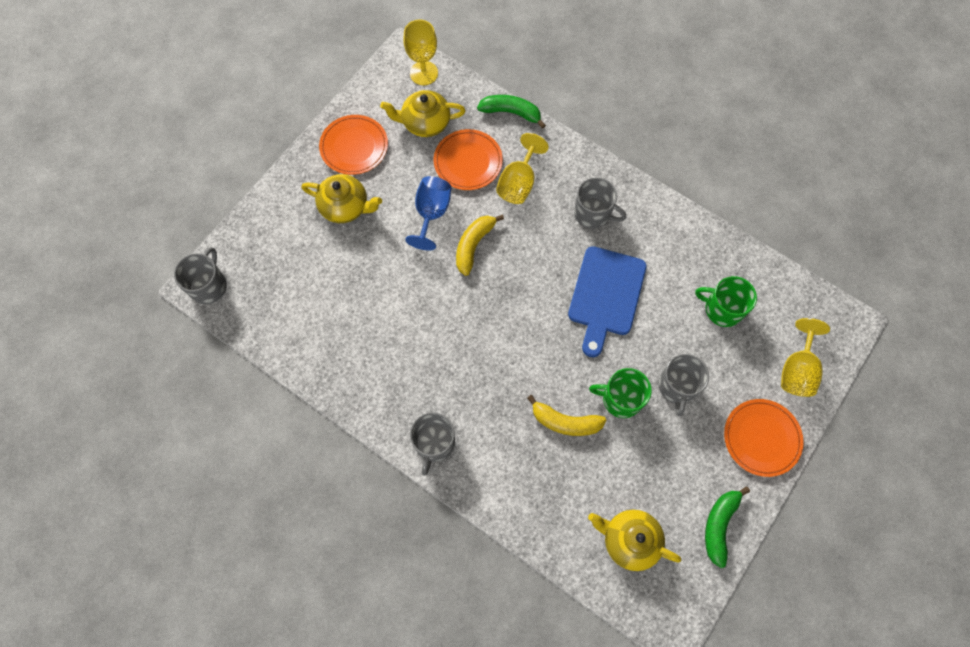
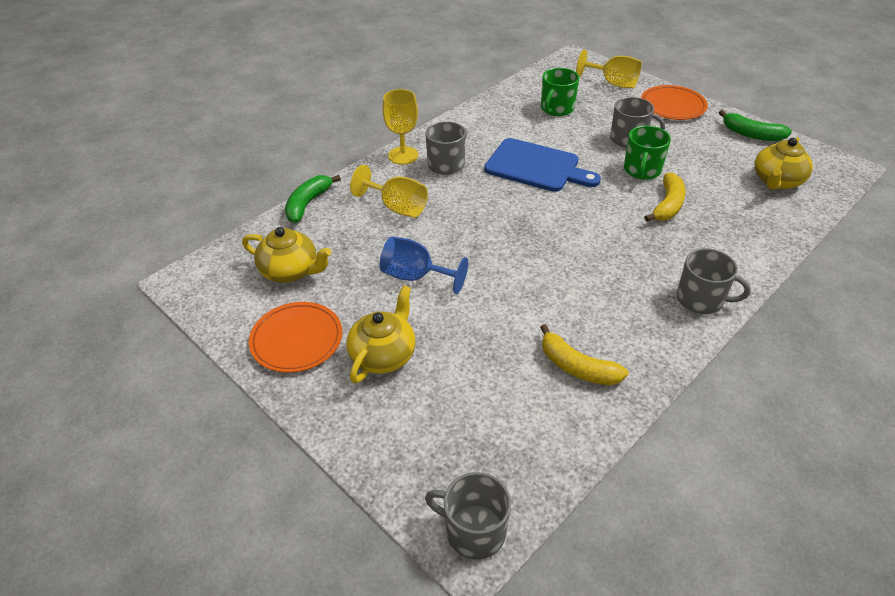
camera: 80 degrees left, 25 degrees down
yellow teapot [380,90,466,137] -> yellow teapot turned 75 degrees counterclockwise [242,227,332,283]
yellow goblet [404,20,438,85] -> yellow goblet moved to [383,89,418,165]
orange plate [434,129,503,190] -> none
yellow banana [456,215,504,276] -> yellow banana moved to [540,324,629,385]

